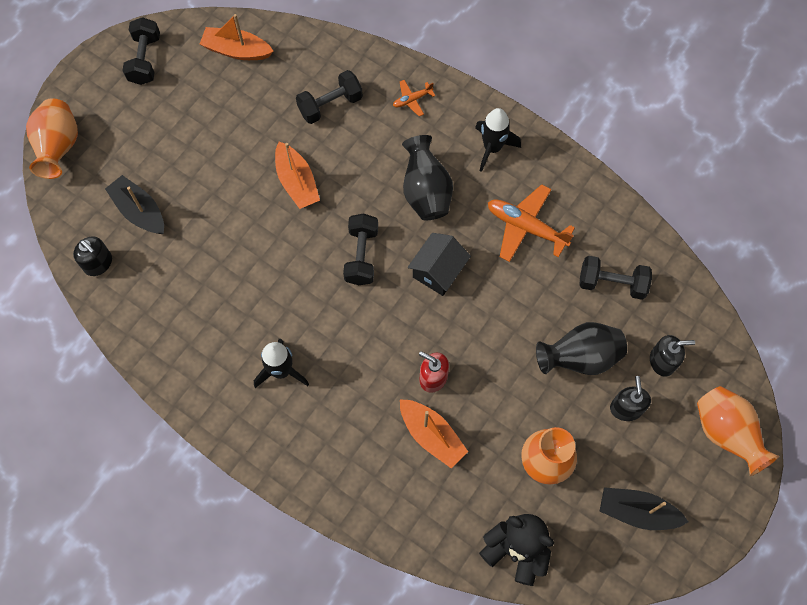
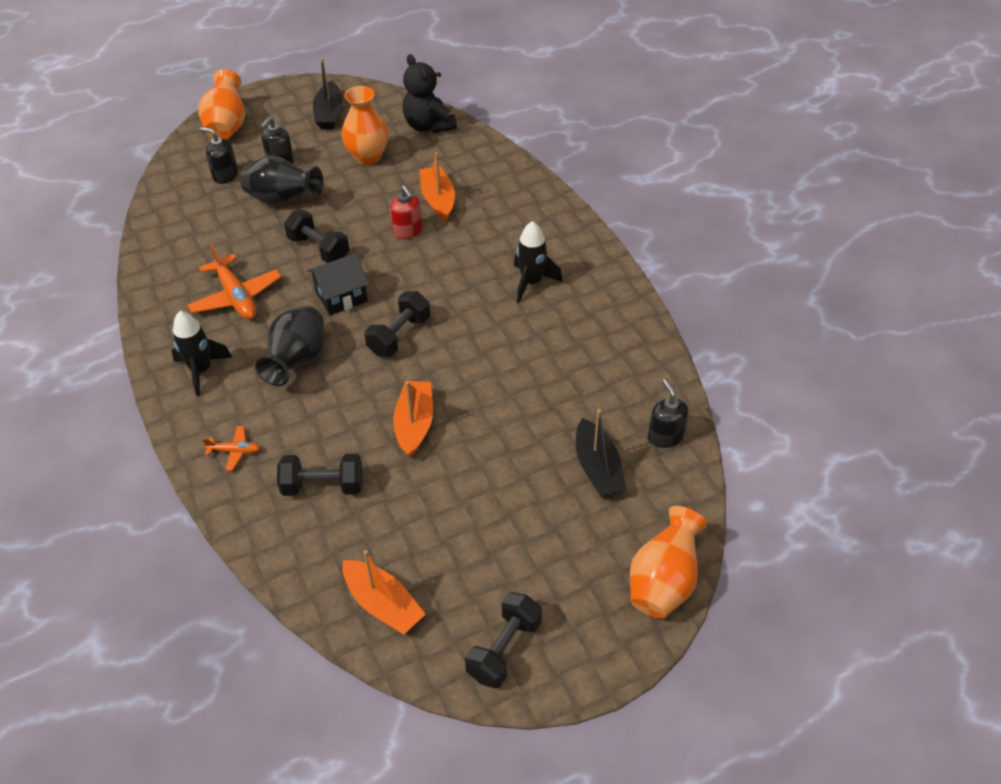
camera: 150 degrees left, 20 degrees down
black dumbbell [579,256,652,300] -> black dumbbell moved to [284,210,349,263]
black boat [600,487,688,530] -> black boat turned 45 degrees clockwise [313,58,343,129]

